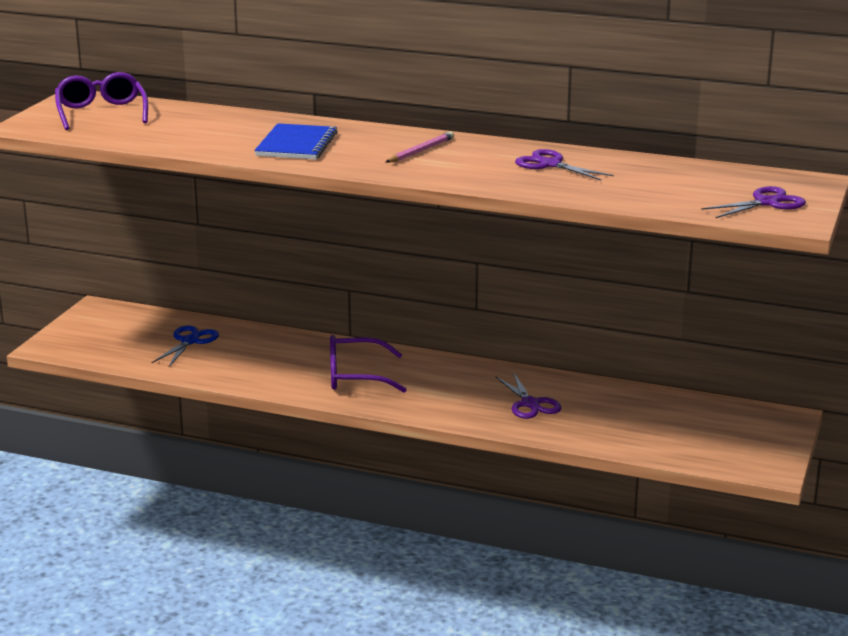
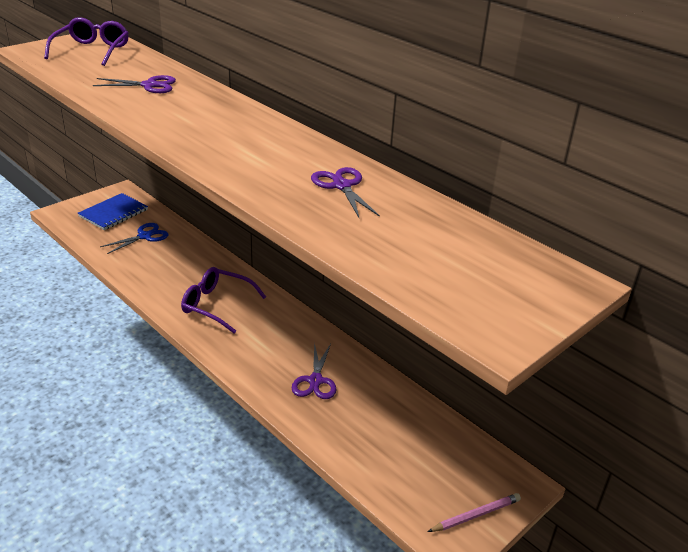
camera: 25 degrees right, 10 degrees up
blue notebook [255,123,337,160] -> blue notebook moved to [78,193,148,230]
pink pencil [386,131,454,163] -> pink pencil moved to [428,493,521,532]
purple scissors [701,186,806,218] -> purple scissors moved to [93,75,176,93]

